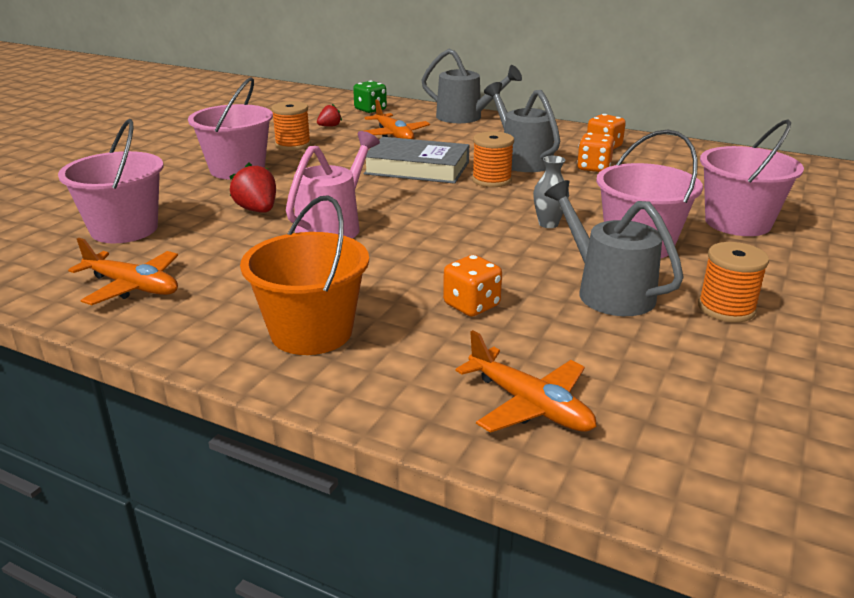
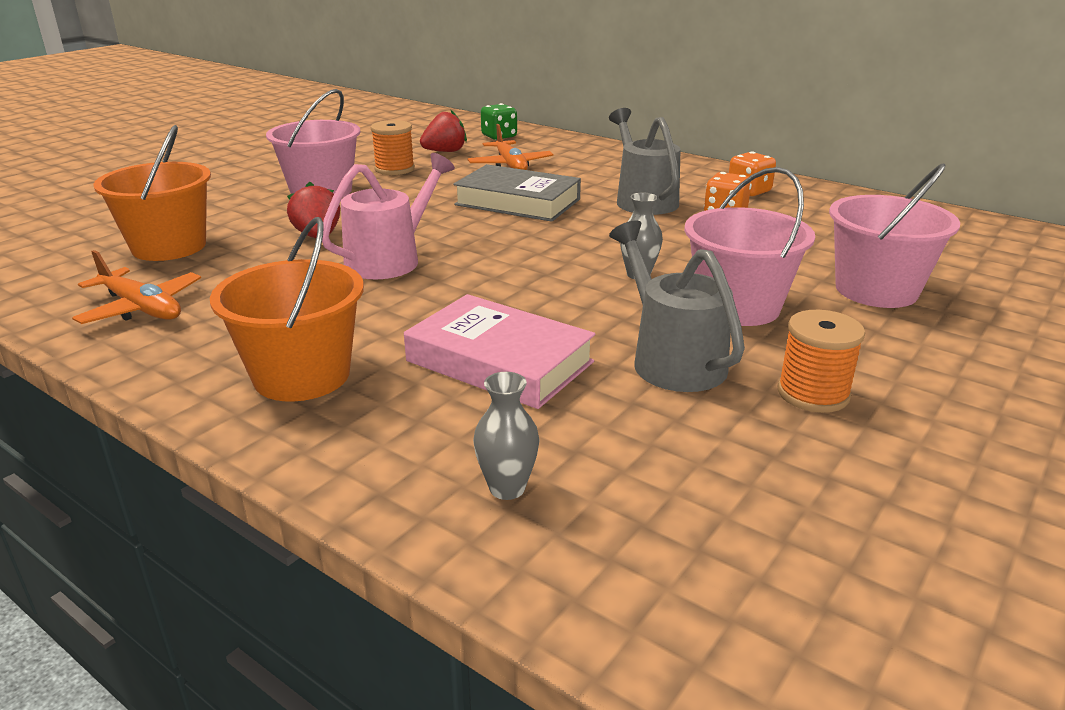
camera: 10 degrees right, 0 degrees up
pink bucket [58,119,163,243] -> orange bucket [93,125,211,261]
red strawberry [317,104,342,127] -> red strawberry [420,109,467,152], size x1.64
grey watering can [421,49,522,123] -> none
orange dice [443,255,502,317] -> pink book [404,294,595,409]
orange plane [455,330,596,433] -> grey vase [473,372,539,500]
orange spool [472,131,514,187] -> none

